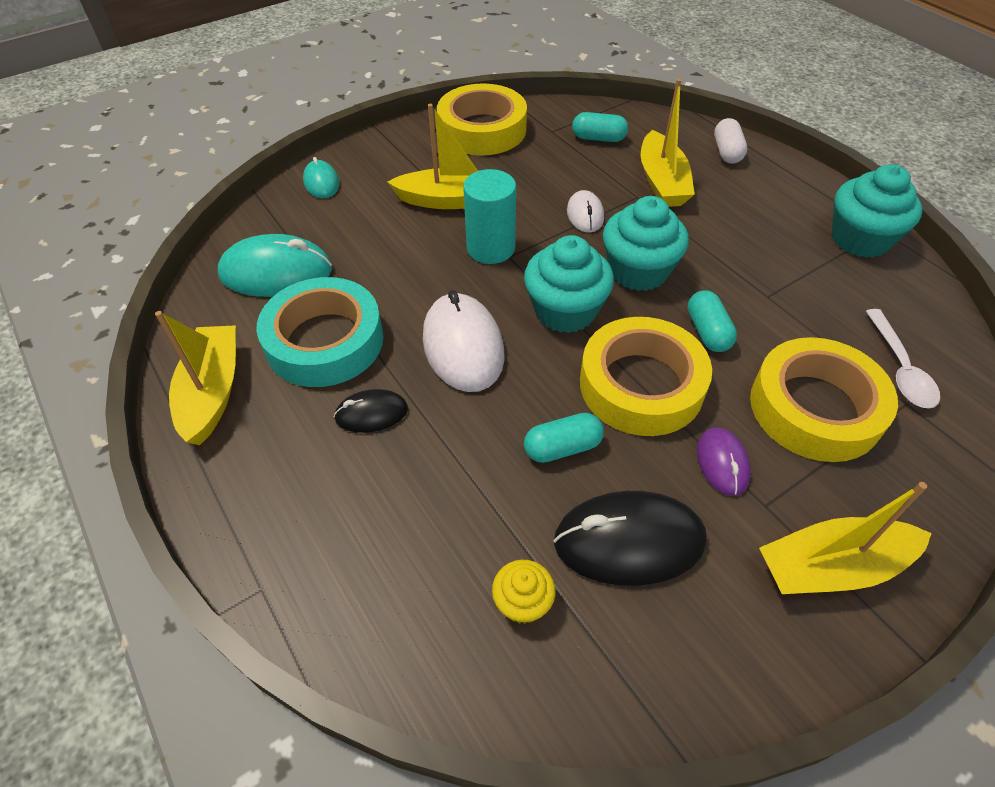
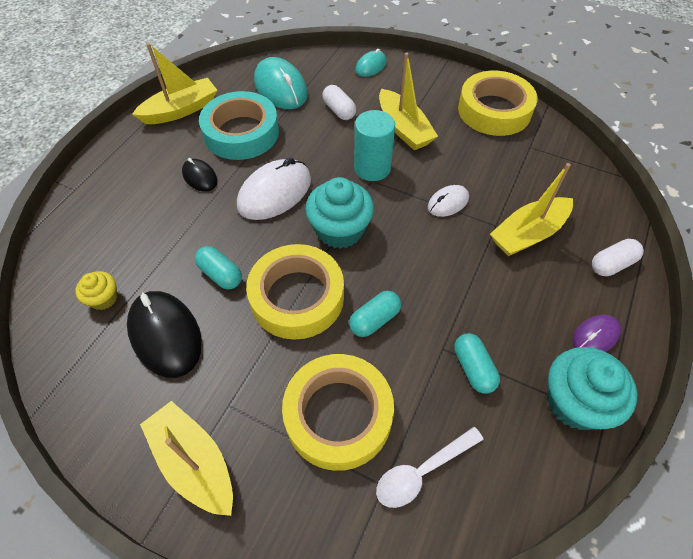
camera: 60 degrees right, 5 degrees up
turquoise capsule [572,112,628,142] -> turquoise capsule moved to [454,333,500,394]
turquoise cupcake [603,196,689,291] -> none
purple mouse [697,427,751,496] -> purple mouse moved to [573,315,621,352]
none -> white capsule [322,85,356,120]

